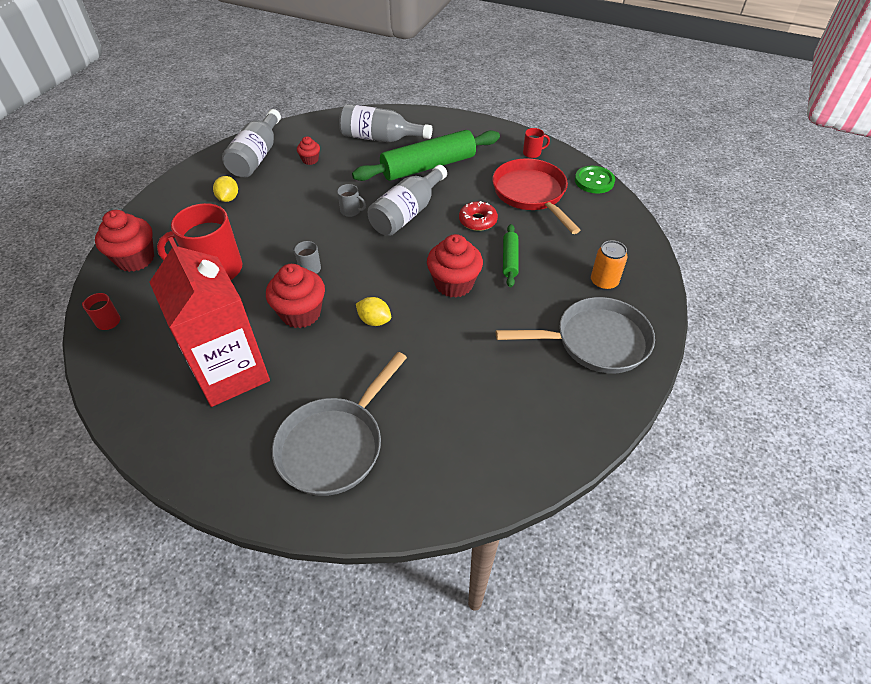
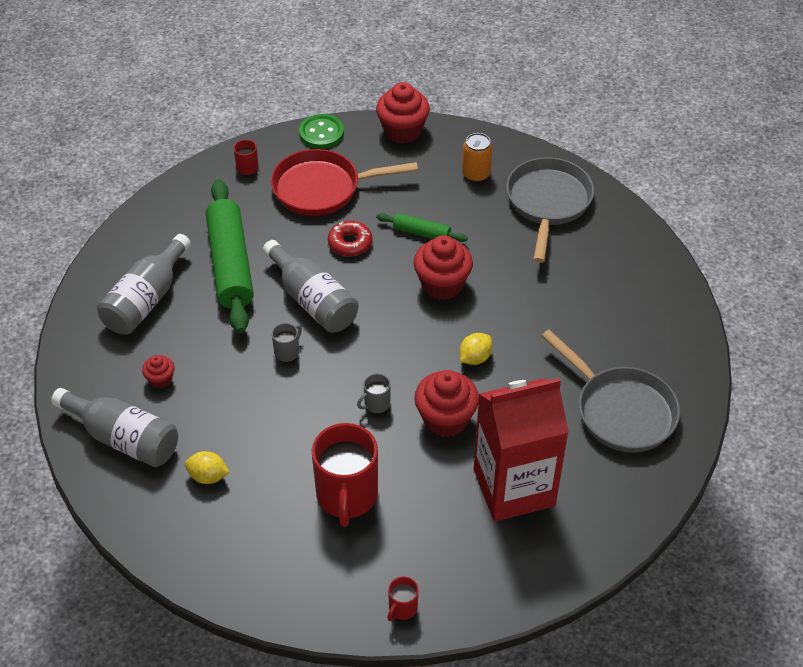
camera: 75 degrees left, 0 degrees up
red cupcake [95,210,154,272] -> red cupcake moved to [376,82,430,143]

